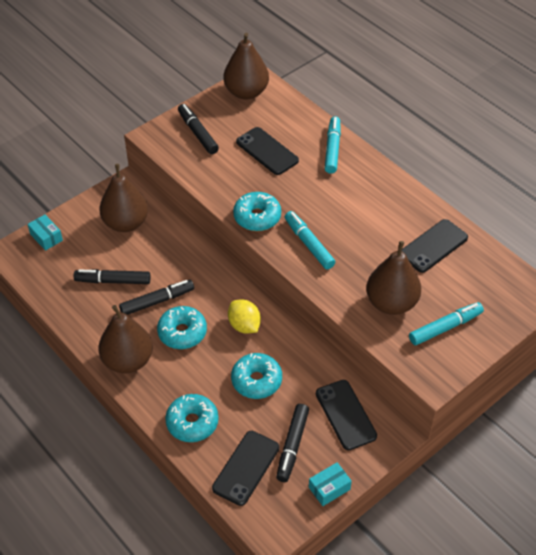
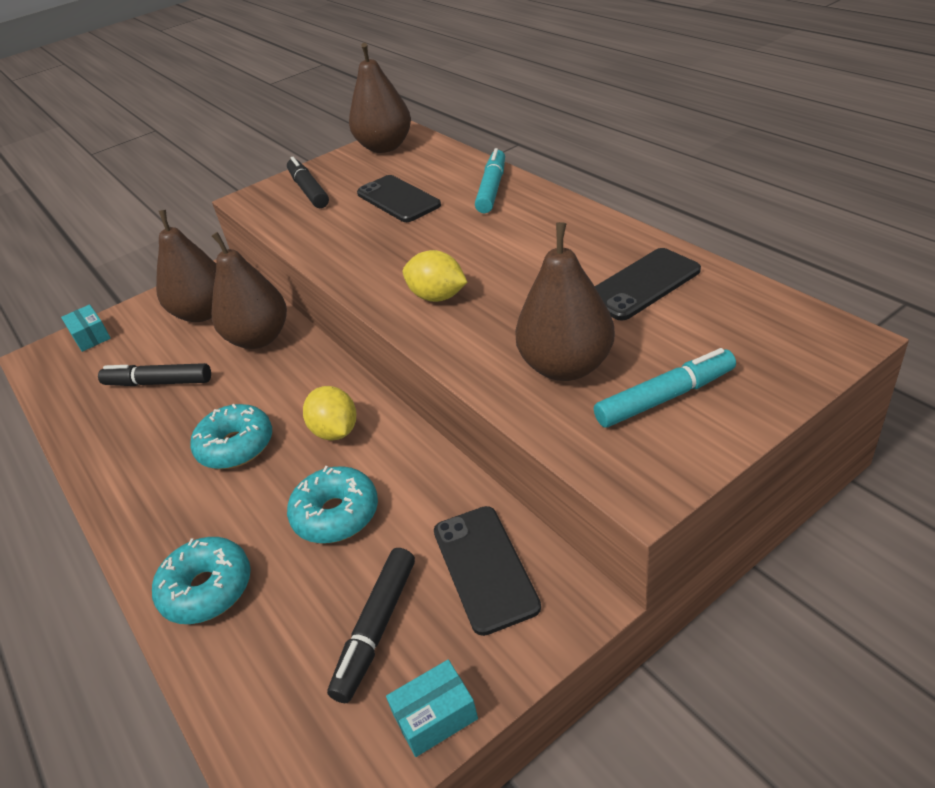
camera: 10 degrees right, 10 degrees down
brown pear [98,305,153,373] -> brown pear moved to [212,232,287,349]
black marker [119,280,194,315] -> none
black phone [212,431,279,506] -> none
turquoise donut [233,192,281,231] -> none
turquoise marker [285,211,335,269] -> yellow lemon [403,250,467,302]

